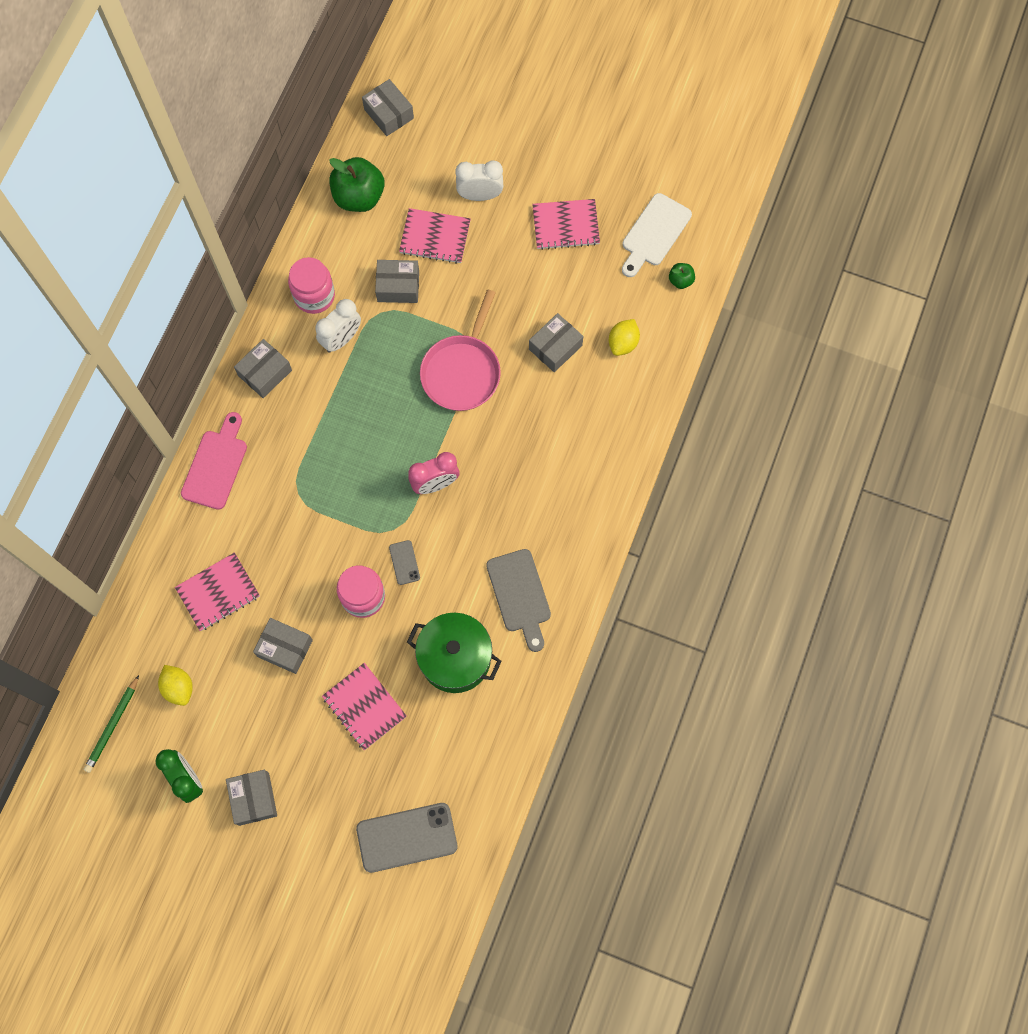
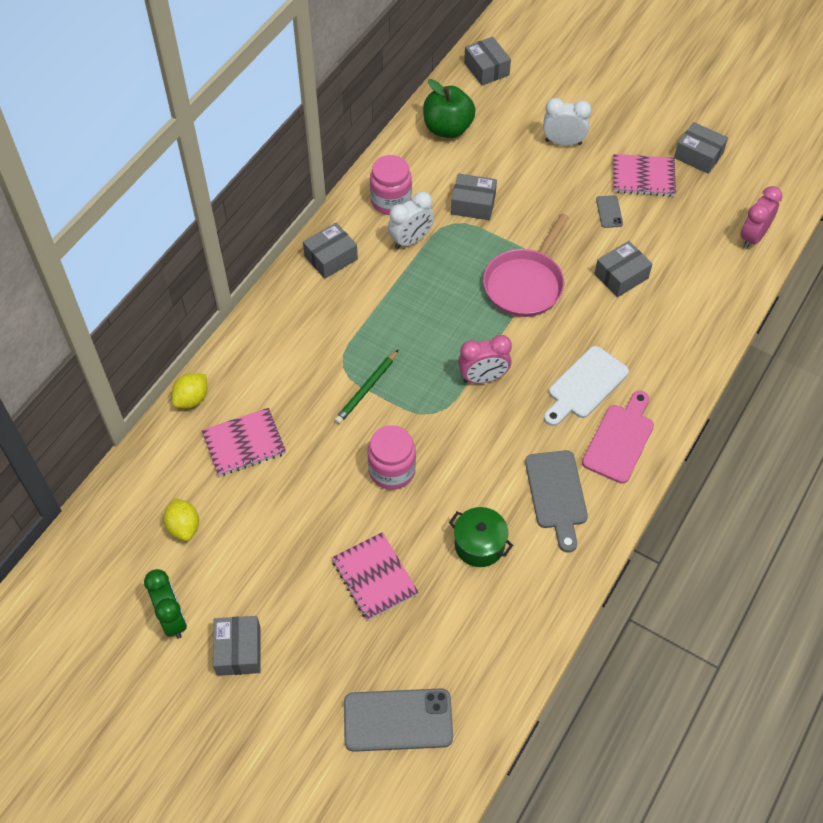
camera: 10 degrees right, 15 degrees down
green pencil [84,675,139,773] -> green pencil moved to [334,349,399,424]
pink cutting board [181,412,247,510] -> pink cutting board moved to [582,391,654,484]
grey box [253,618,313,674] -> grey box moved to [674,122,728,174]
grey phone [389,540,420,585] -> grey phone moved to [596,195,623,228]
pink notebook [399,208,471,264] -> none
green pot [407,613,502,693] -> green pot [449,507,513,567], size x0.66
yellow lemon [609,319,640,356] -> yellow lemon moved to [171,373,207,408]
white cutting board [622,193,692,277] -> white cutting board moved to [544,346,629,426]
green apple [669,263,695,289] -> pink clock [740,186,782,249]

